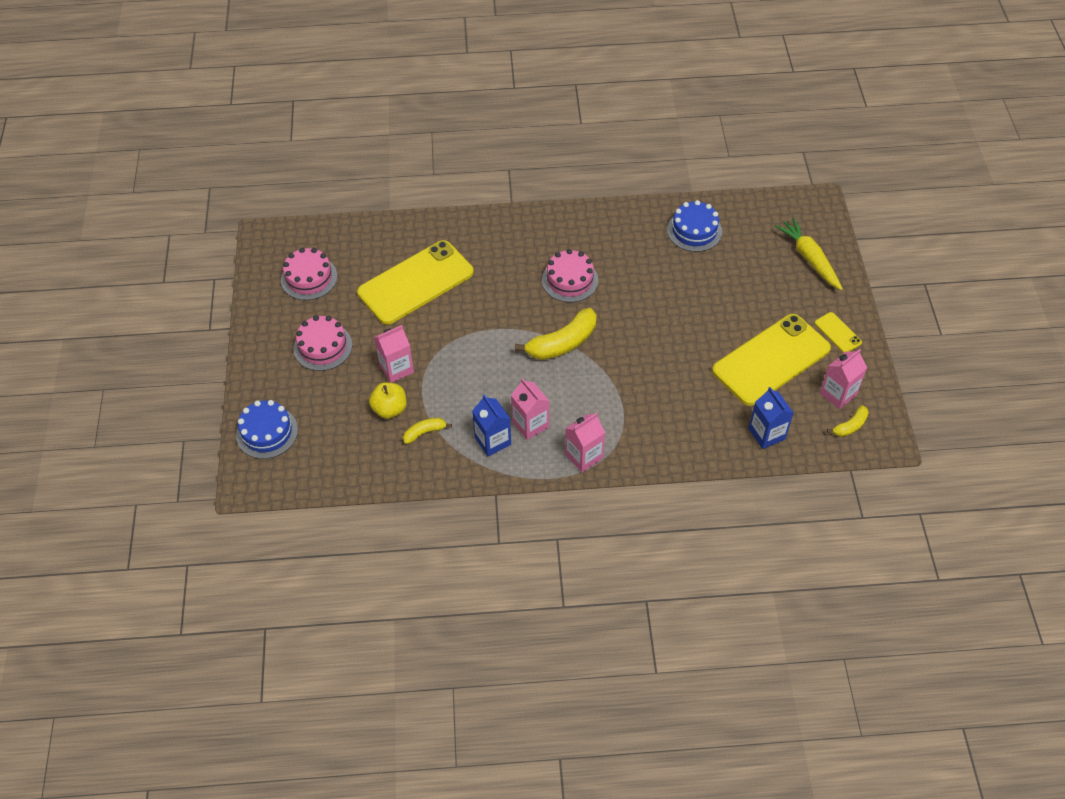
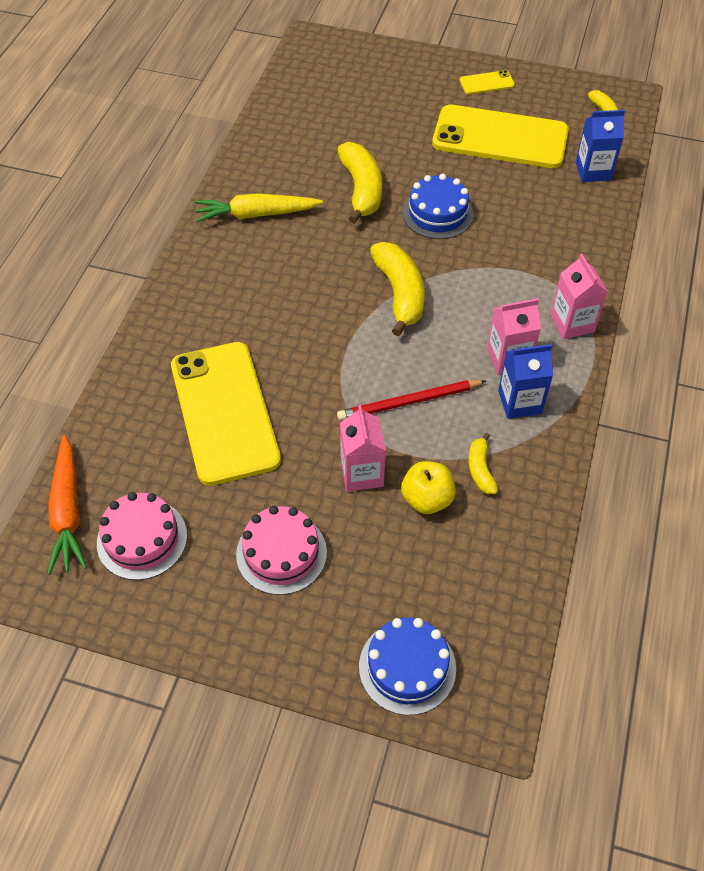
camera: 70 degrees left, 0 degrees up
pink cake [542,249,598,302] -> none
blue cake [667,200,722,252] -> blue cake moved to [402,174,474,239]
yellow phone [712,314,831,406] -> yellow phone turned 60 degrees counterclockwise [432,104,569,168]
yellow carrot [775,217,843,290] -> yellow carrot moved to [195,193,323,222]
pink carton [820,349,867,409] -> none
none -> orange carrot [47,435,87,575]
none -> red pencil [337,380,486,421]
none -> yellow banana [338,142,382,224]

